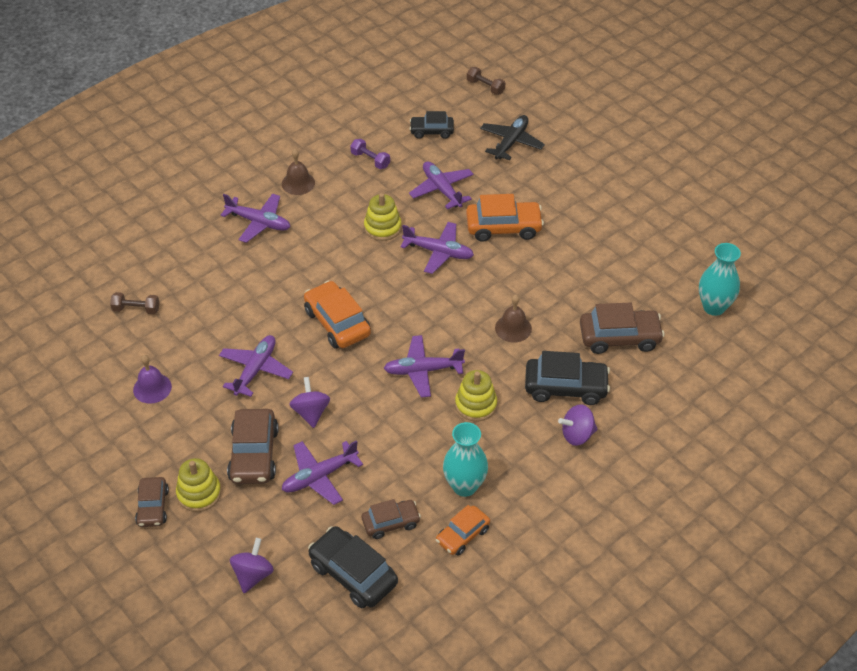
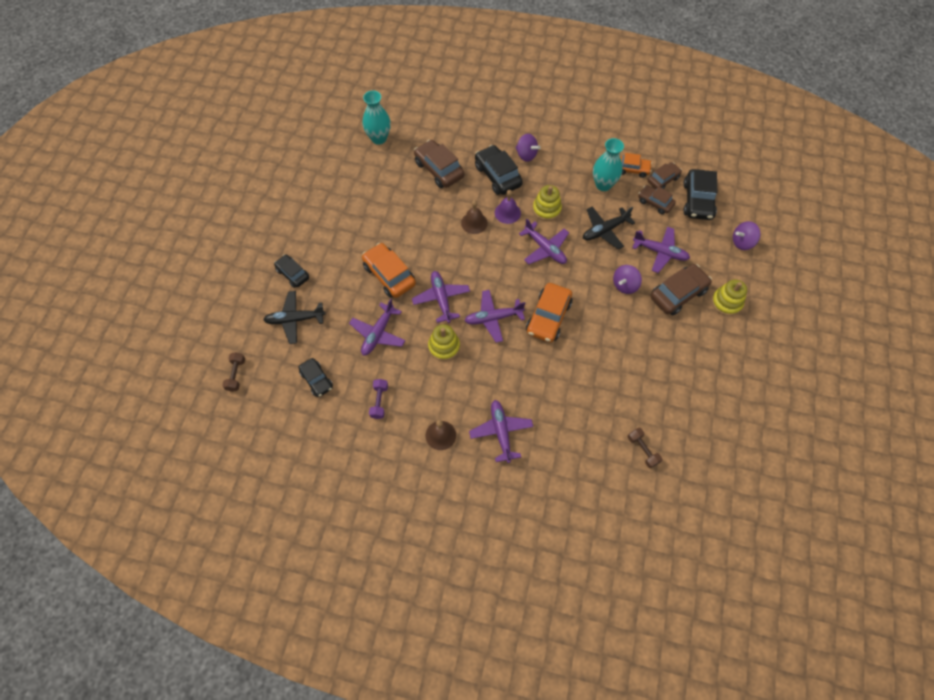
camera: 125 degrees left, 15 degrees up
purple bell [133,355,172,404] -> purple bell moved to [495,190,521,224]
brown car [135,477,169,527] -> brown car moved to [647,162,682,189]
purple plane [219,335,293,397] -> purple plane moved to [464,290,525,343]
none -> black car [274,255,309,288]
none -> black plane [583,207,635,250]

